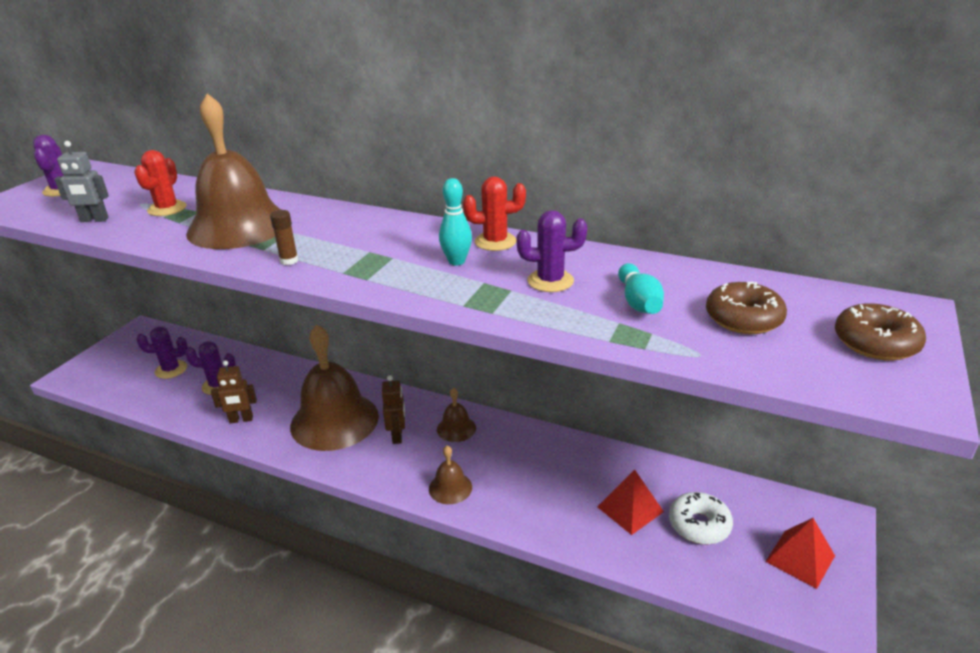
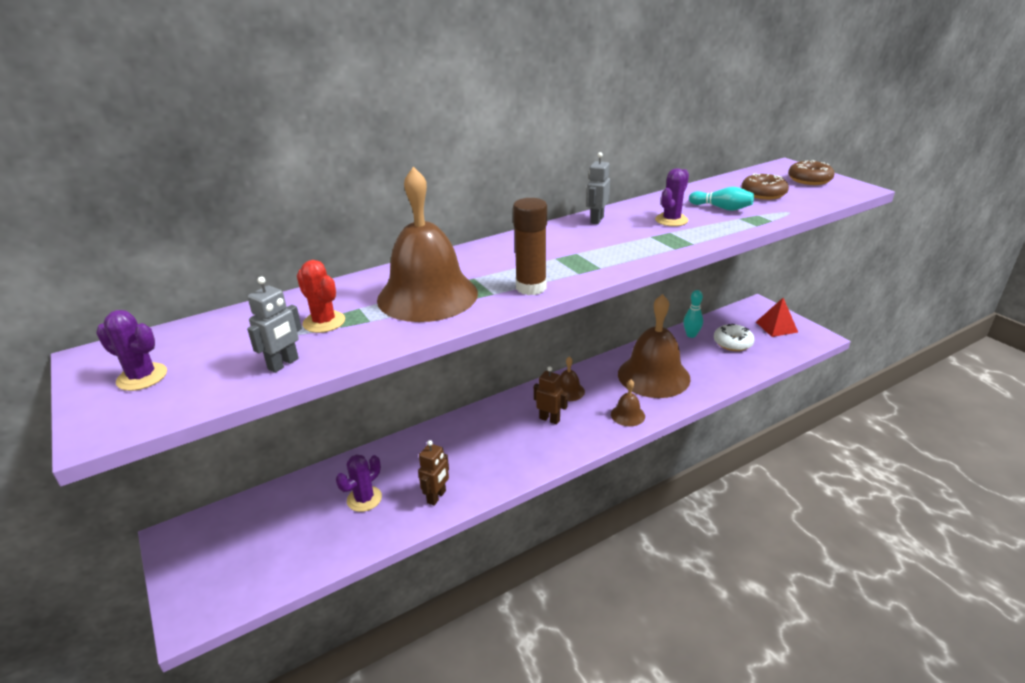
camera: 55 degrees left, 0 degrees up
purple cactus [136,327,188,379] -> none
brown glue stick [270,210,298,265] -> brown glue stick [513,198,547,295], size x1.91
brown bell [290,324,379,451] -> brown bell moved to [618,294,690,398]
turquoise bowling pin [439,178,472,266] -> turquoise bowling pin moved to [683,290,703,338]
red cactus [463,176,526,251] -> grey robot [587,152,610,224]
red pyramid [597,470,664,535] -> none

